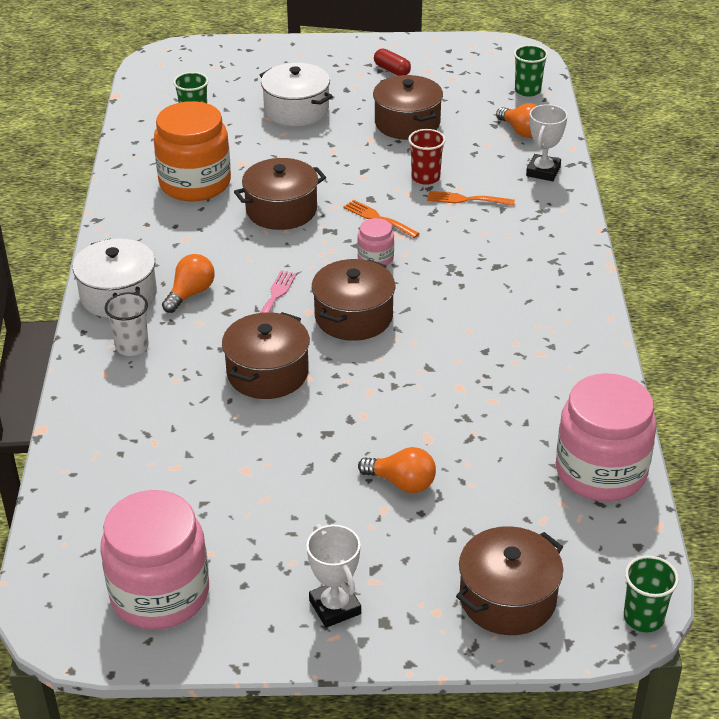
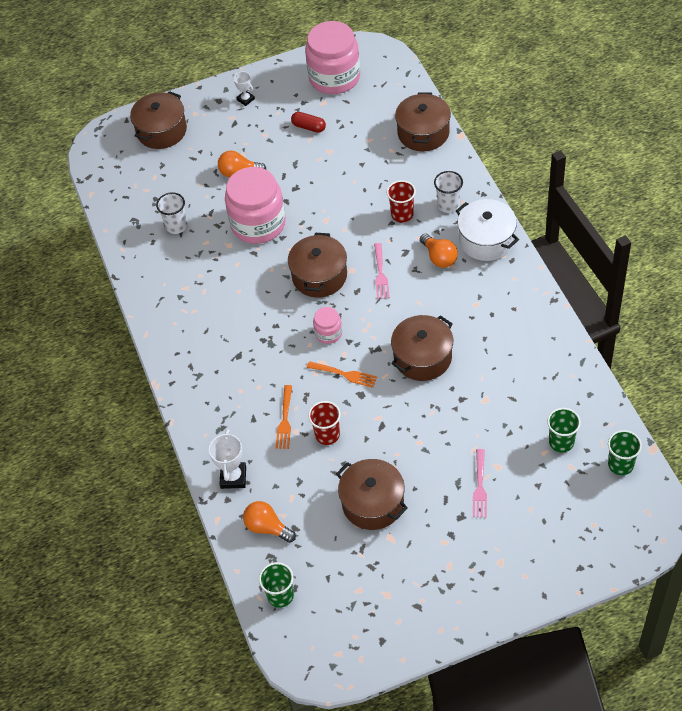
camera: 165 degrees right, 15 degrees up
orange jar [153,101,231,202] -> none
orange light bulb [162,254,215,313] -> orange light bulb turned 45 degrees counterclockwise [420,234,458,268]
brown pot [222,312,310,399] -> brown pot moved to [395,92,451,151]
white pot [260,63,333,126] -> pink fork [473,449,487,518]
white trophy [307,524,361,628] -> white trophy [232,71,255,106], size x0.63
red capsule [374,49,411,76] -> red capsule moved to [291,112,326,133]
orange fork [427,191,515,206] -> orange fork turned 105 degrees clockwise [276,385,292,449]
pink jar [556,373,657,501] -> pink jar moved to [225,167,286,244]
green cup [624,556,679,632] -> green cup moved to [608,430,642,475]
none -> white cup [156,192,187,234]
none -> red cup [387,180,416,222]

